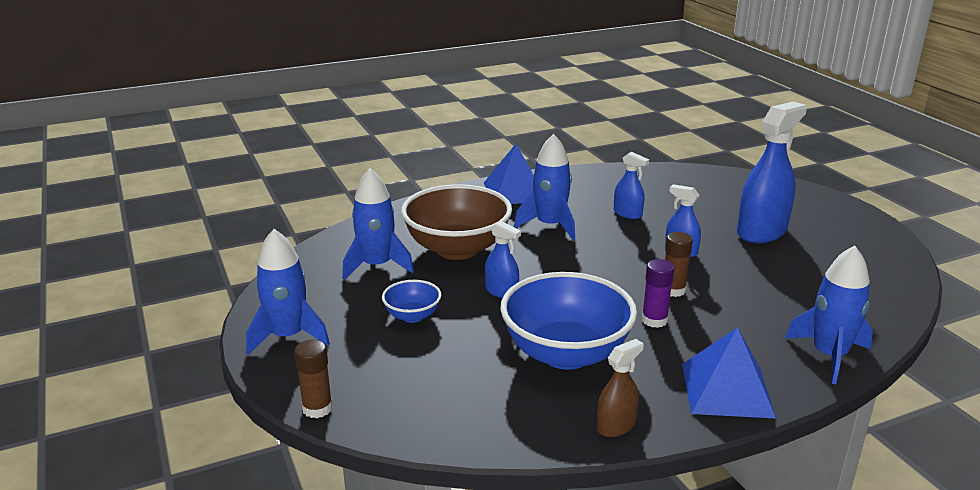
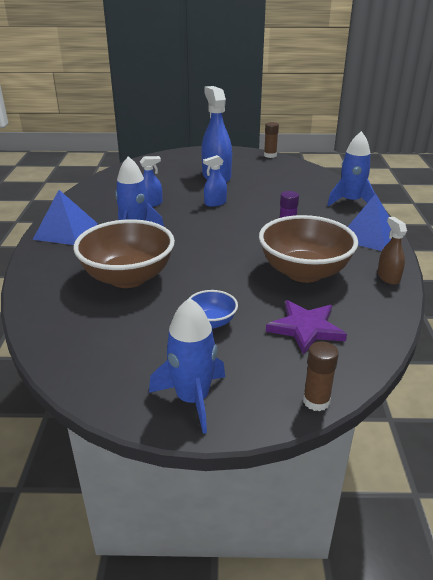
camera: 65 degrees left, 5 degrees up
blue rocket [342,168,414,280] -> none
blue spray bottle [485,221,521,298] -> none
blue bowl [500,272,637,370] -> brown bowl [259,215,358,283]
brown glue stick [665,232,693,297] -> brown glue stick moved to [264,122,279,158]
none -> purple star [266,300,347,355]

